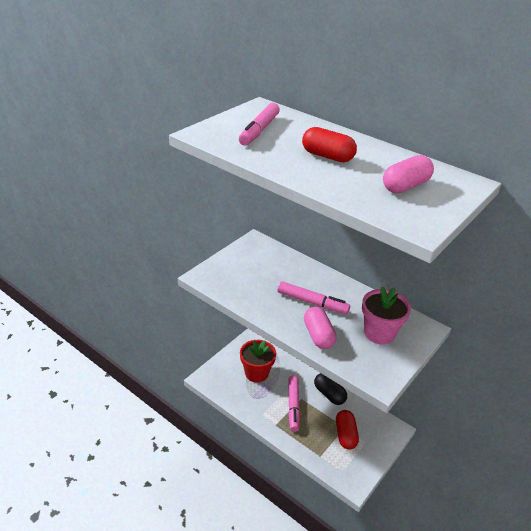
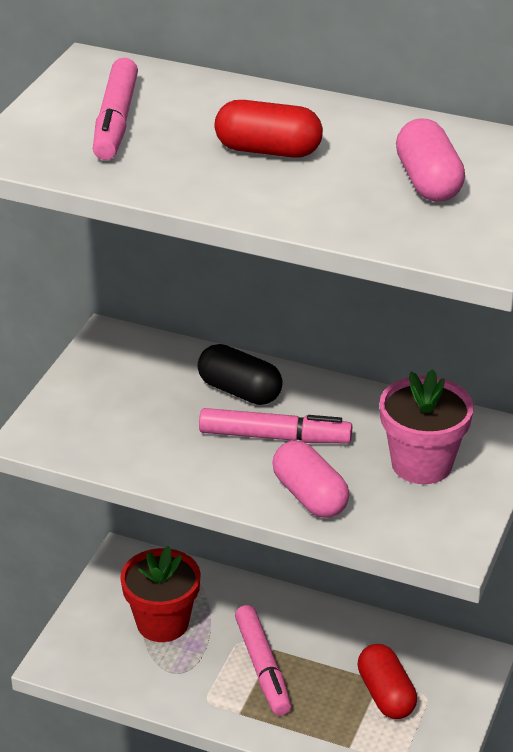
camera: 15 degrees left, 0 degrees up
black capsule [314,373,347,405] -> black capsule moved to [198,344,283,405]
pink capsule [383,155,434,193] -> pink capsule turned 45 degrees counterclockwise [396,118,465,202]

